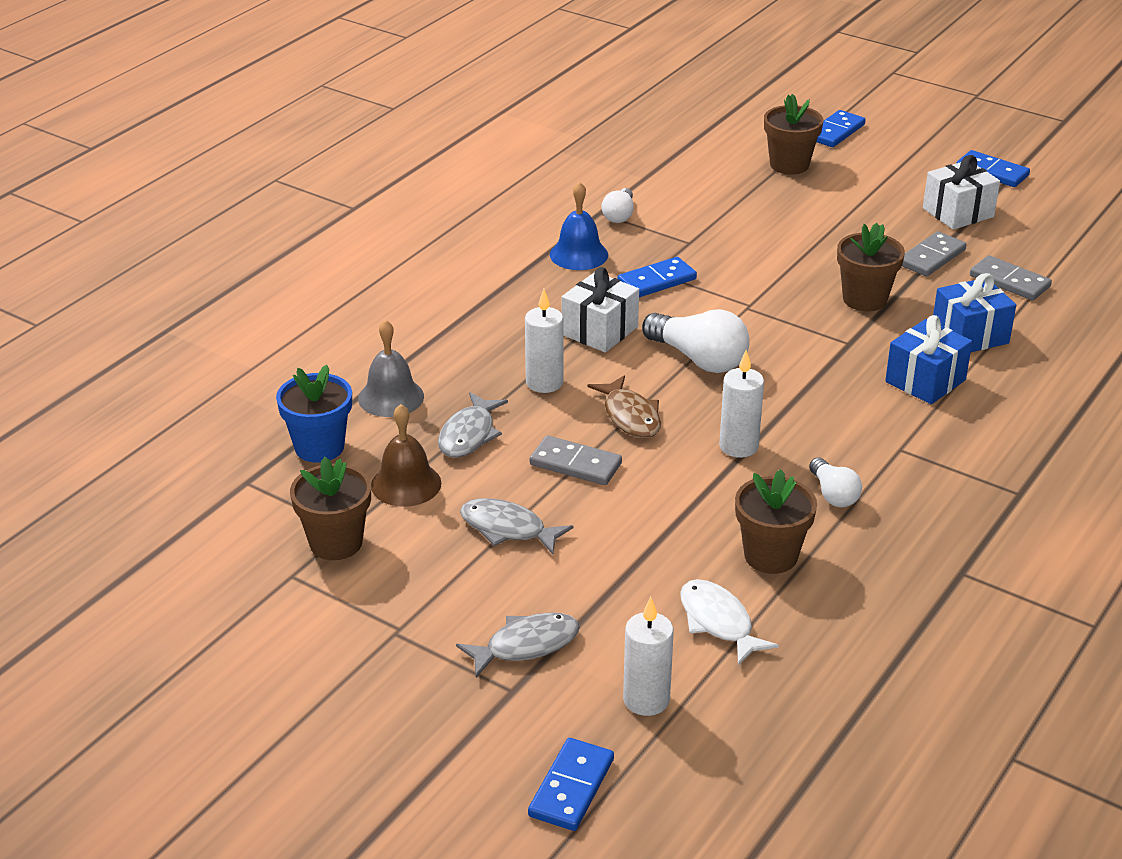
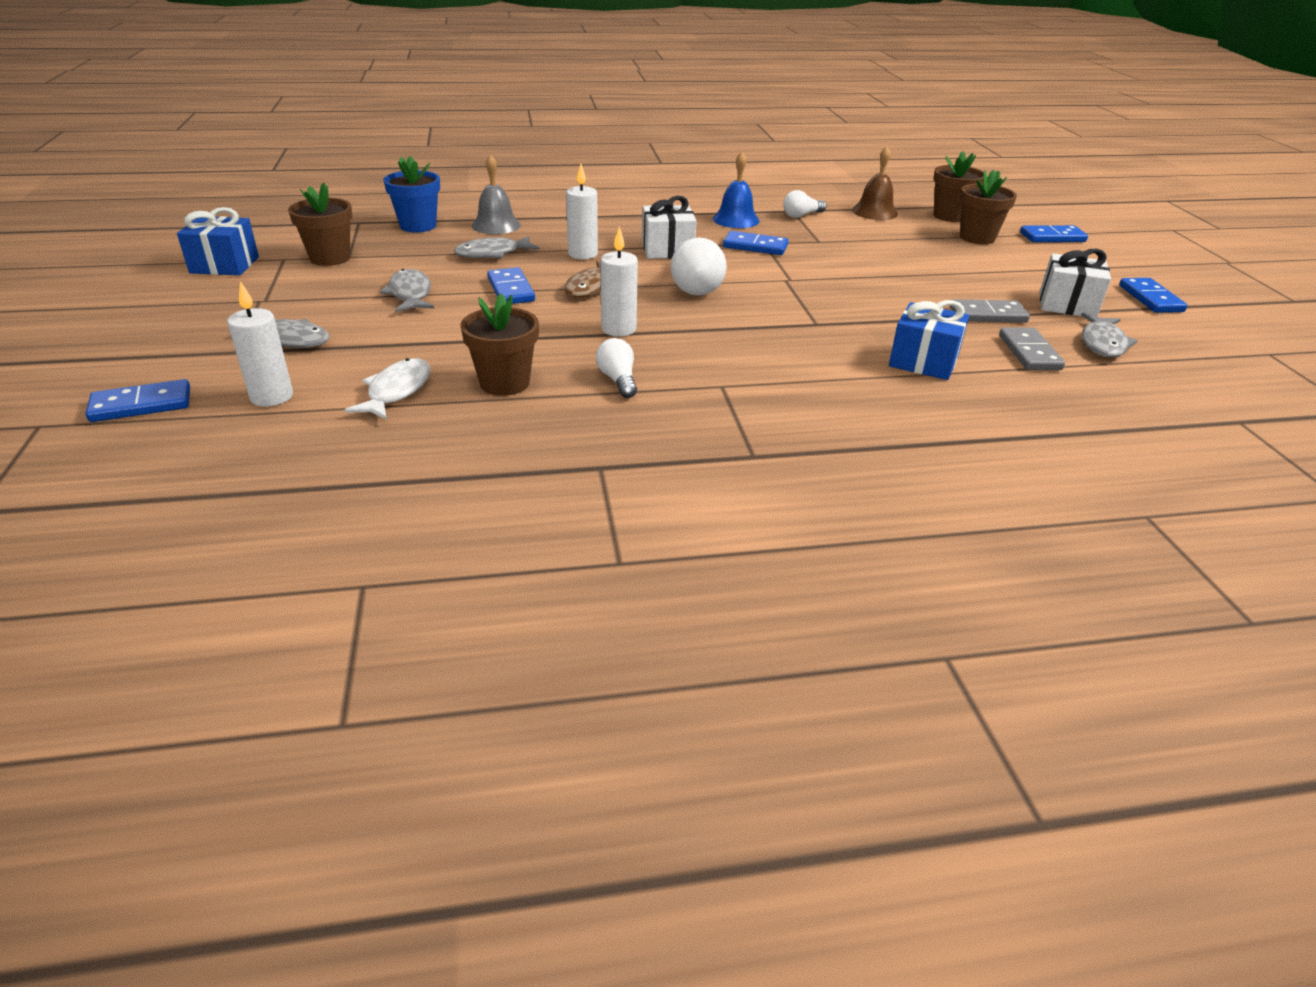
camera: 45 degrees right, 0 degrees up
brown bell [371,404,441,507] -> brown bell moved to [852,146,898,220]
grey domino [530,435,622,485] -> blue domino [487,267,535,304]
white light bulb [809,458,862,507] -> white light bulb turned 135 degrees clockwise [596,338,637,398]
brown flower pot [837,223,905,311] -> brown flower pot moved to [933,151,984,222]
blue gift [885,315,972,404] -> blue gift moved to [177,207,259,275]
none -> grey fish [1081,313,1137,357]

